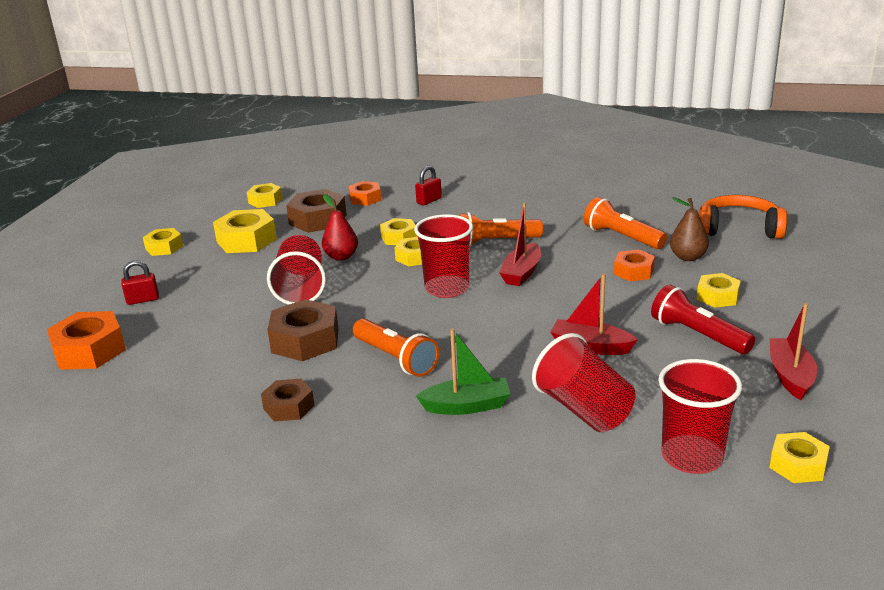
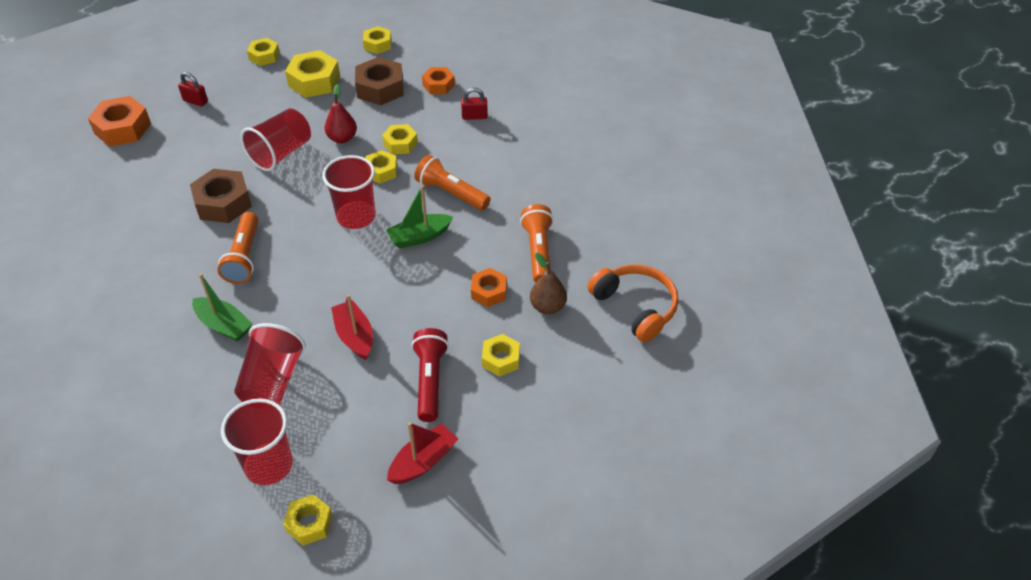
camera: 40 degrees right, 20 degrees up
brown nut [261,379,314,422] -> none
red boat [499,202,541,286] -> green boat [386,185,453,248]

